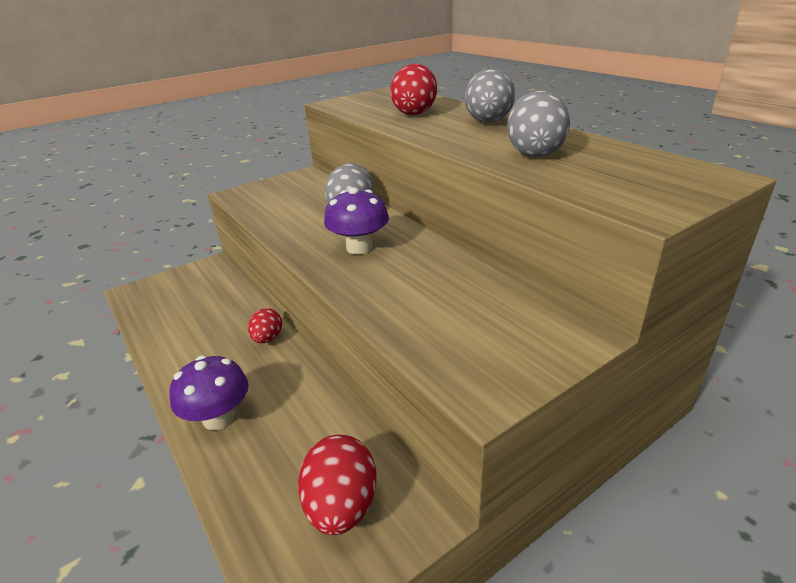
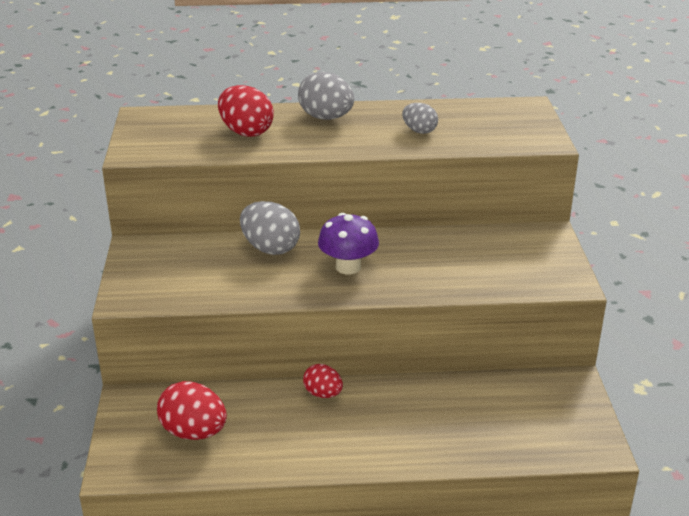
camera: 60 degrees left, 0 degrees up
purple mushroom [169,355,249,430] -> none
red egg [298,435,376,535] -> red egg moved to [157,381,227,440]
grey egg [507,90,570,157] -> grey egg [402,103,438,134], size x0.61

